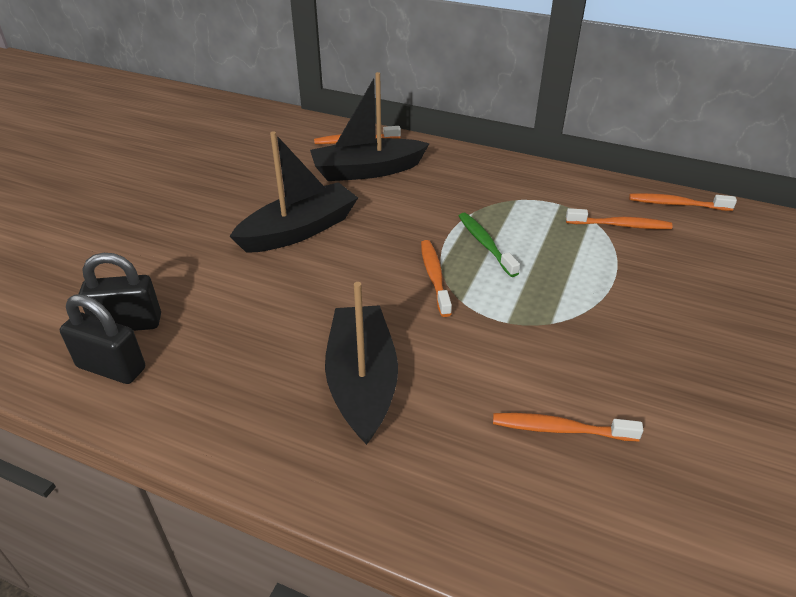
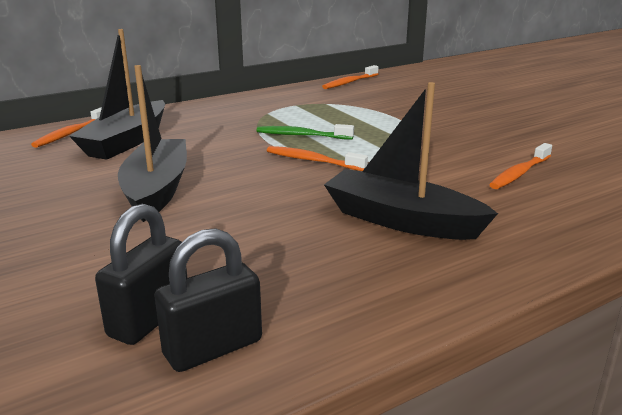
camera: 55 degrees left, 15 degrees down
orange toothbrush [566,208,673,229] -> none

